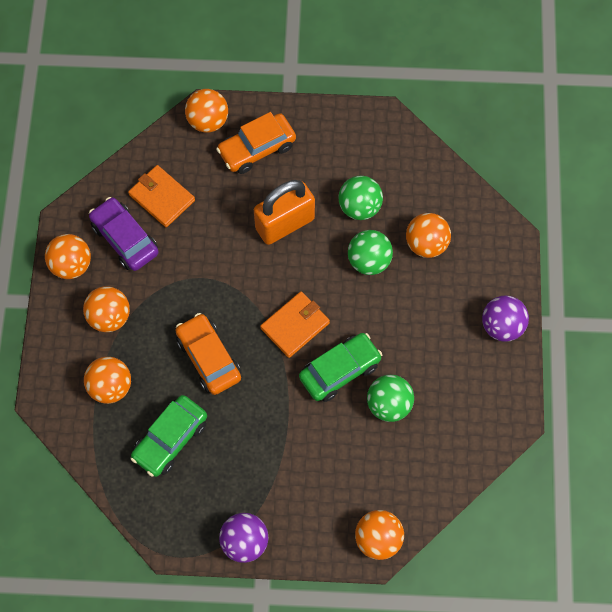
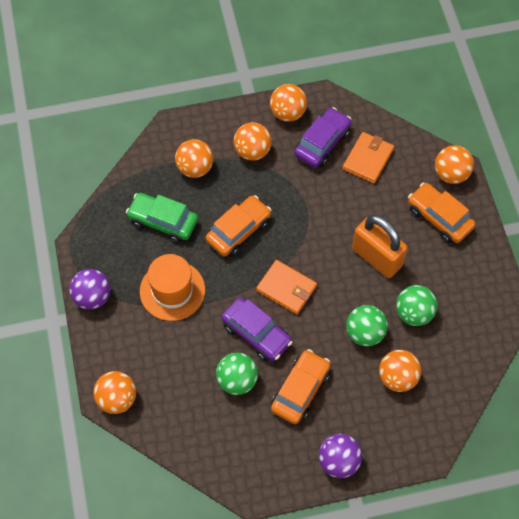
camera: 75 degrees right, 5 degrees down
green car [299,333,383,402] -> purple car [221,297,292,361]
none -> orange hat [140,254,205,321]
none -> orange car [271,349,330,424]

